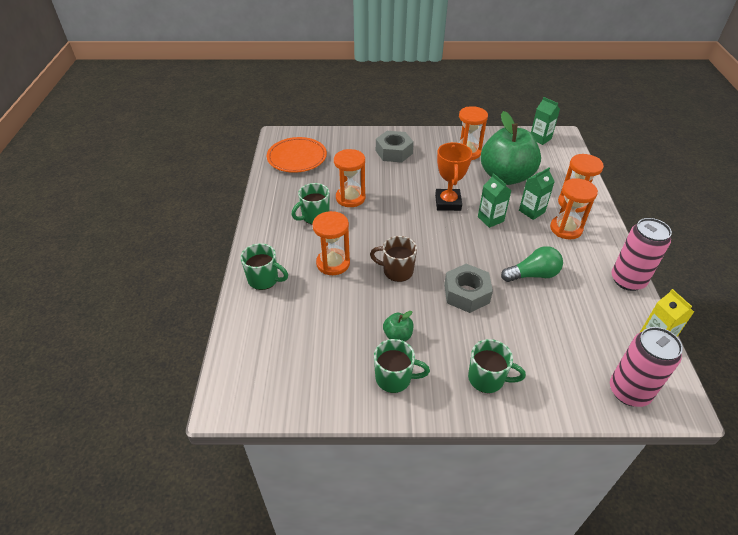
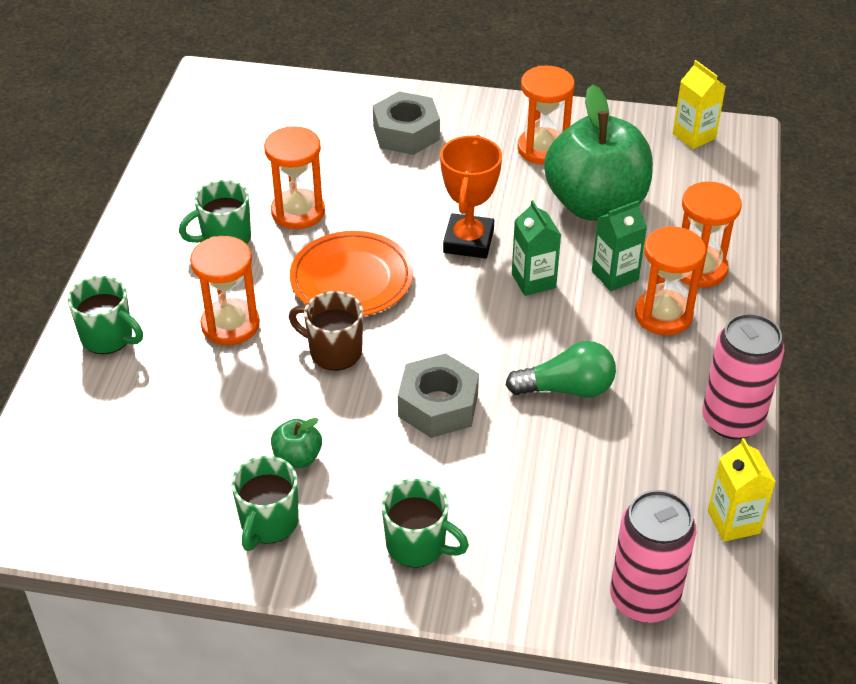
camera: 10 degrees right, 0 degrees up
orange plate [267,137,327,173] -> orange plate moved to [290,231,413,316]
green mug [374,339,430,393] -> green mug turned 90 degrees clockwise [231,456,299,551]
green carton [531,97,560,145] -> yellow carton [673,60,726,149]

